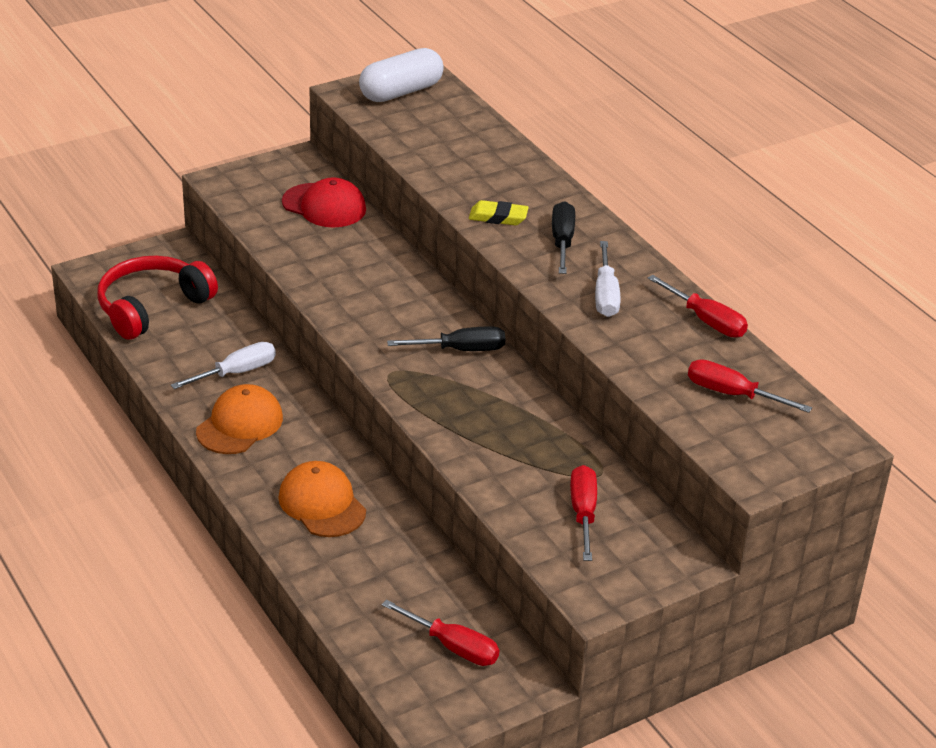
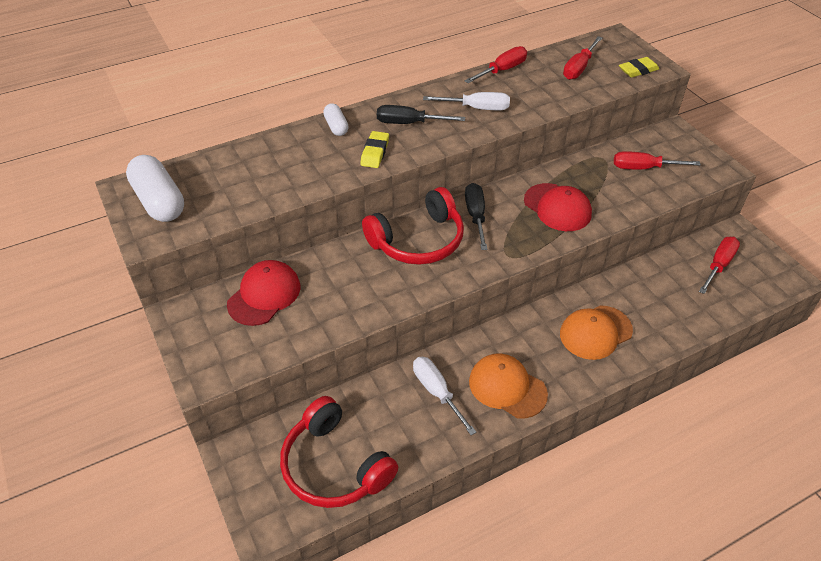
camera: 85 degrees left, 10 degrees up
none -> white capsule [323,103,349,136]
none -> red headphones [362,187,464,265]
none -> red cap [524,183,592,231]
none -> yellow eraser [619,57,659,78]

